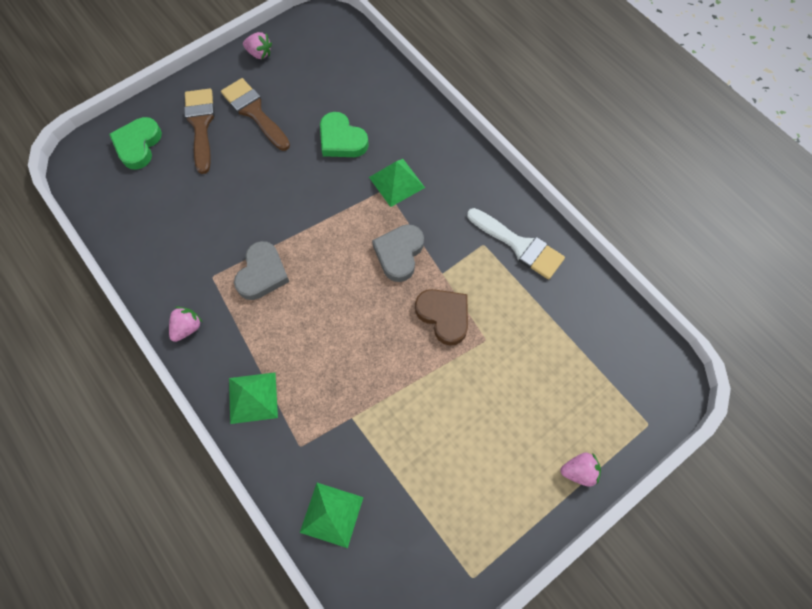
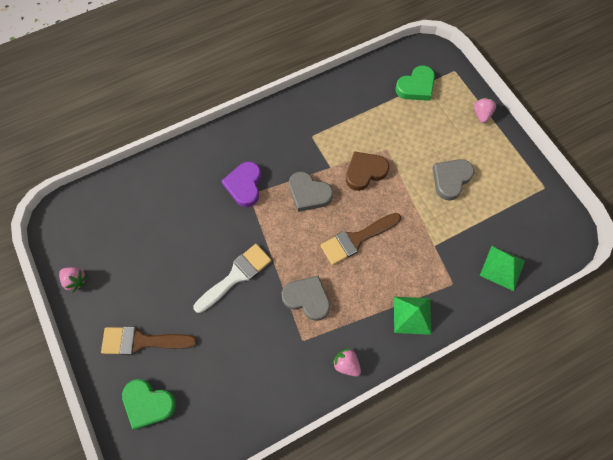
camera: 80 degrees left, 0 degrees up
brown brush [221,78,290,151] -> brown brush moved to [320,213,401,265]
pink strawberry [243,32,272,59] -> pink strawberry turned 90 degrees clockwise [59,267,87,292]
green heart [320,112,369,157] -> green heart moved to [395,66,435,101]
green pyramid [369,159,425,207] -> purple heart [222,161,261,207]
white brush [467,208,565,279] -> white brush moved to [194,244,272,313]
none -> grey heart [432,159,474,201]

